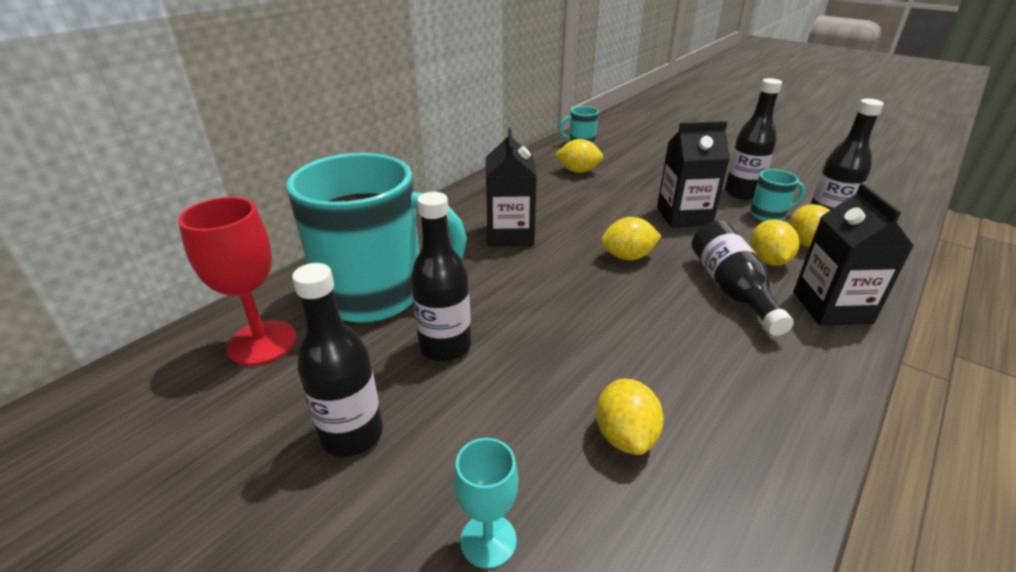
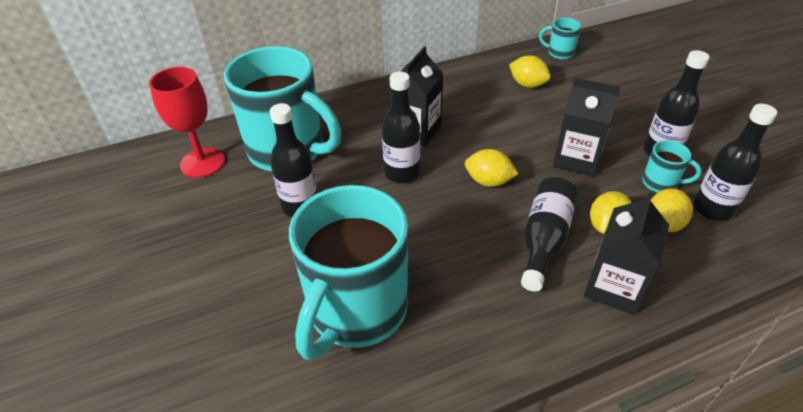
camera: 30 degrees right, 10 degrees up
black bottle [292,263,383,457] -> black bottle moved to [382,71,420,183]
turquoise goblet [454,438,518,569] -> none
yellow lemon [596,379,664,455] -> turquoise mug [289,185,408,360]

